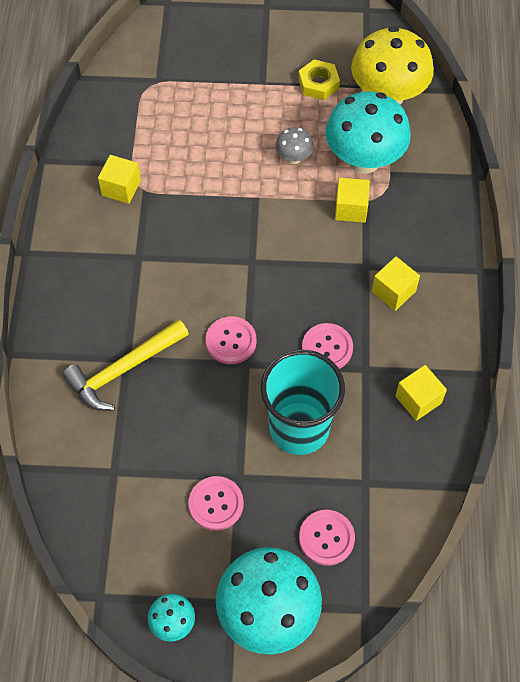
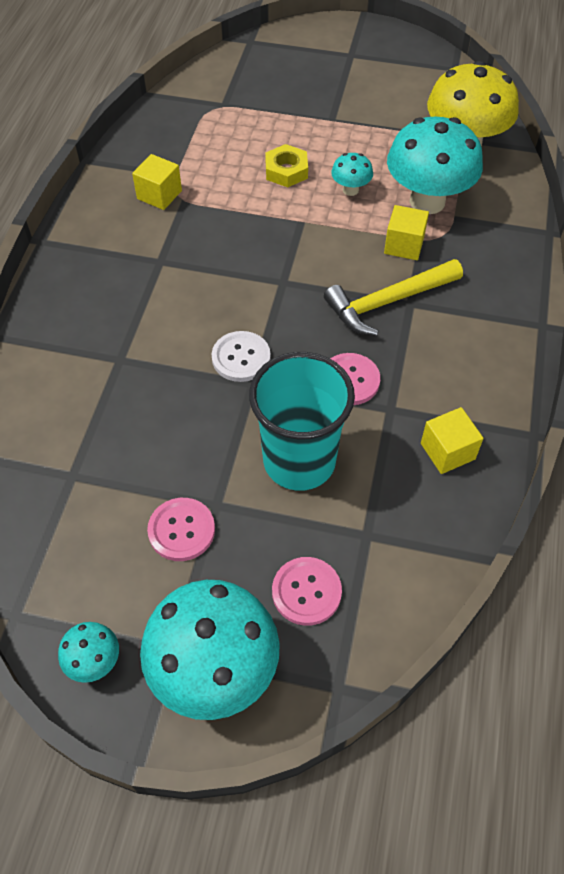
camera: 10 degrees right, 5 degrees down
yellow hammer [62,319,189,411] -> yellow hammer moved to [324,259,463,336]
pink button [206,316,257,364] -> white button [212,331,271,382]
grey mushroom [275,127,313,164] -> turquoise mushroom [331,153,373,196]
yellow nut [298,59,340,100] -> yellow nut moved to [265,144,308,187]
yellow cube [372,257,420,311] -> none

